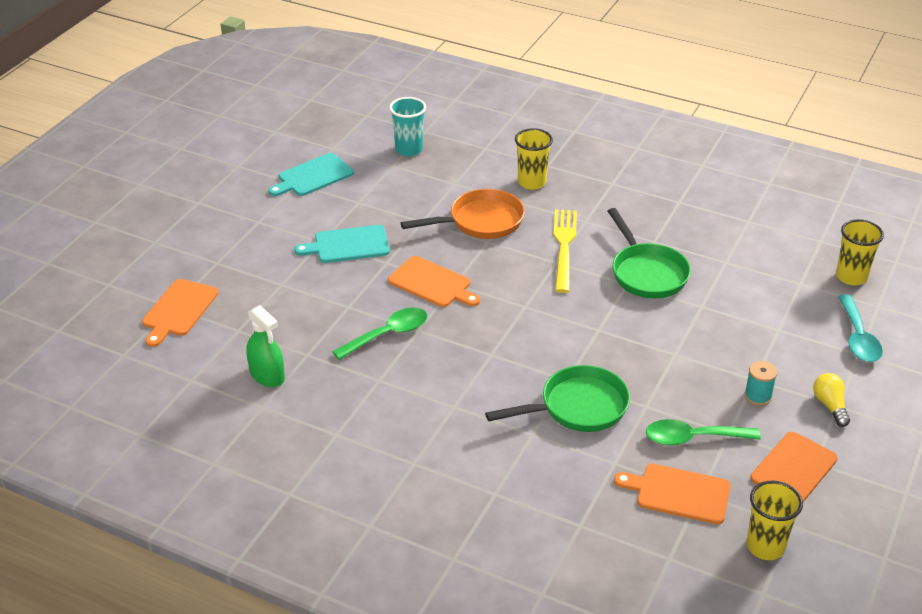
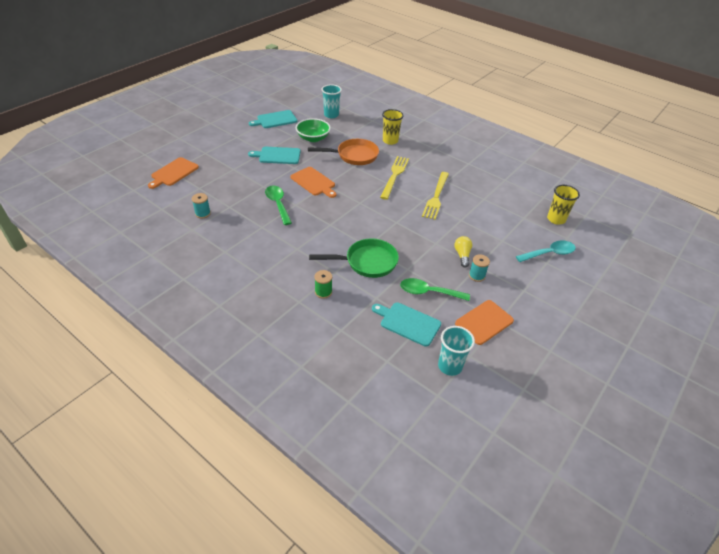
camera: 10 degrees right, 5 degrees up
green spray bottle [246,305,285,387] -> turquoise spool [192,193,211,219]
green spoon [332,308,427,360] -> green spoon turned 90 degrees counterclockwise [265,185,292,225]
green pan [608,208,691,298] -> yellow fork [422,172,449,220]
orange cutting board [614,464,731,524] -> turquoise cutting board [372,302,441,347]
yellow cup [747,480,803,560] -> turquoise cup [438,326,475,376]
yellow light bulb [813,373,850,427] -> yellow light bulb moved to [454,236,472,268]
turquoise spoon [838,294,883,362] -> turquoise spoon turned 120 degrees counterclockwise [516,240,576,262]
none -> green bowl [296,118,331,142]
none -> green spool [314,270,332,299]

